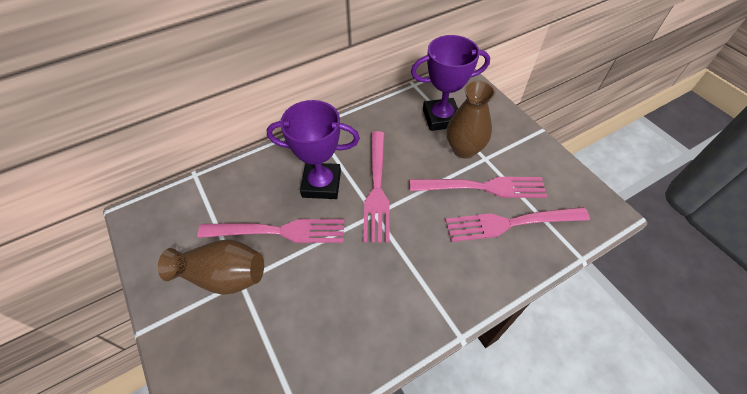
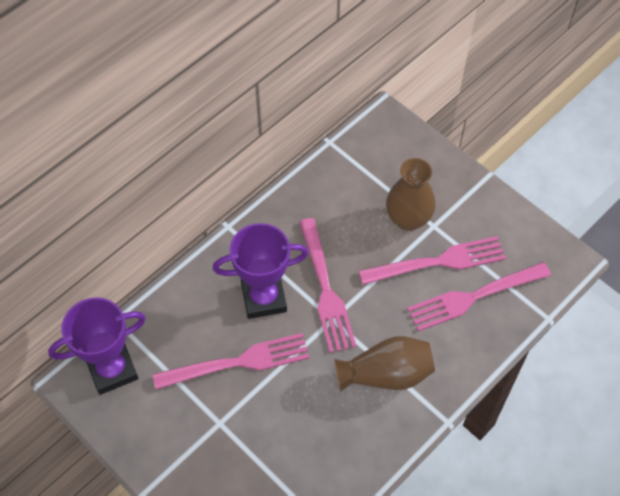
camera: 15 degrees left, 5 degrees up
brown vase [158,239,264,295] -> brown vase moved to [334,336,435,391]
purple trophy [411,35,490,131] -> purple trophy moved to [48,297,146,395]

